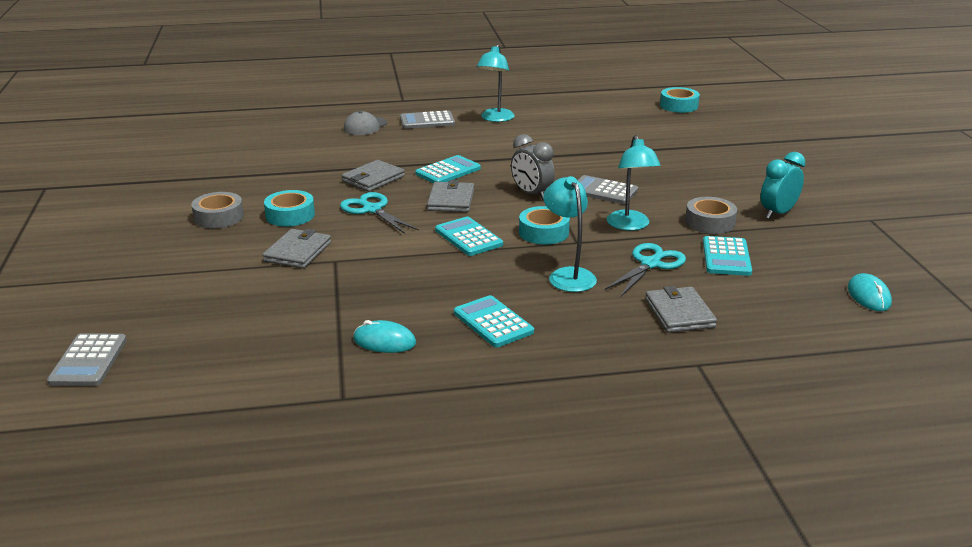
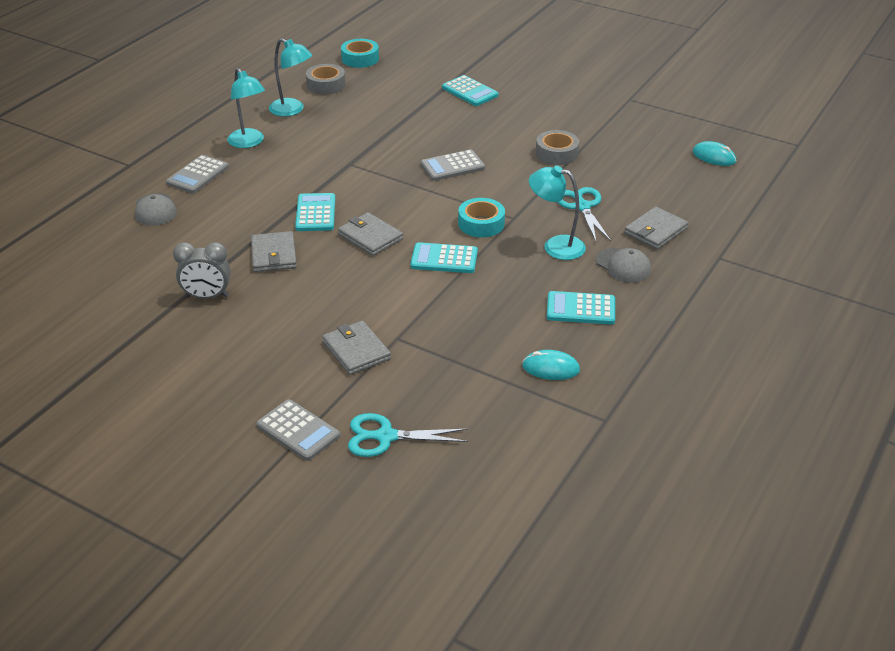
camera: 50 degrees left, 10 degrees up
grey calculator [47,333,127,386] -> grey calculator moved to [256,399,340,461]
grey tape [192,192,244,228] -> grey tape moved to [306,64,346,94]
turquoise tape [264,190,315,226] -> none
turquoise scissors [340,192,419,234] -> turquoise scissors moved to [348,413,468,457]
turquoise mouse [353,320,416,353] -> turquoise mouse turned 45 degrees clockwise [522,350,580,380]
grey clock [511,134,555,200] -> grey clock moved to [173,242,231,299]
turquoise lamp [607,135,661,231] -> turquoise lamp moved to [269,38,312,116]
grey wallet [645,286,717,333] -> grey wallet turned 75 degrees counterclockwise [624,207,689,250]
turquoise calculator [703,236,752,276] -> turquoise calculator moved to [442,75,498,106]
turquoise clock [761,152,806,219] -> none
none -> grey cap [596,248,651,283]

